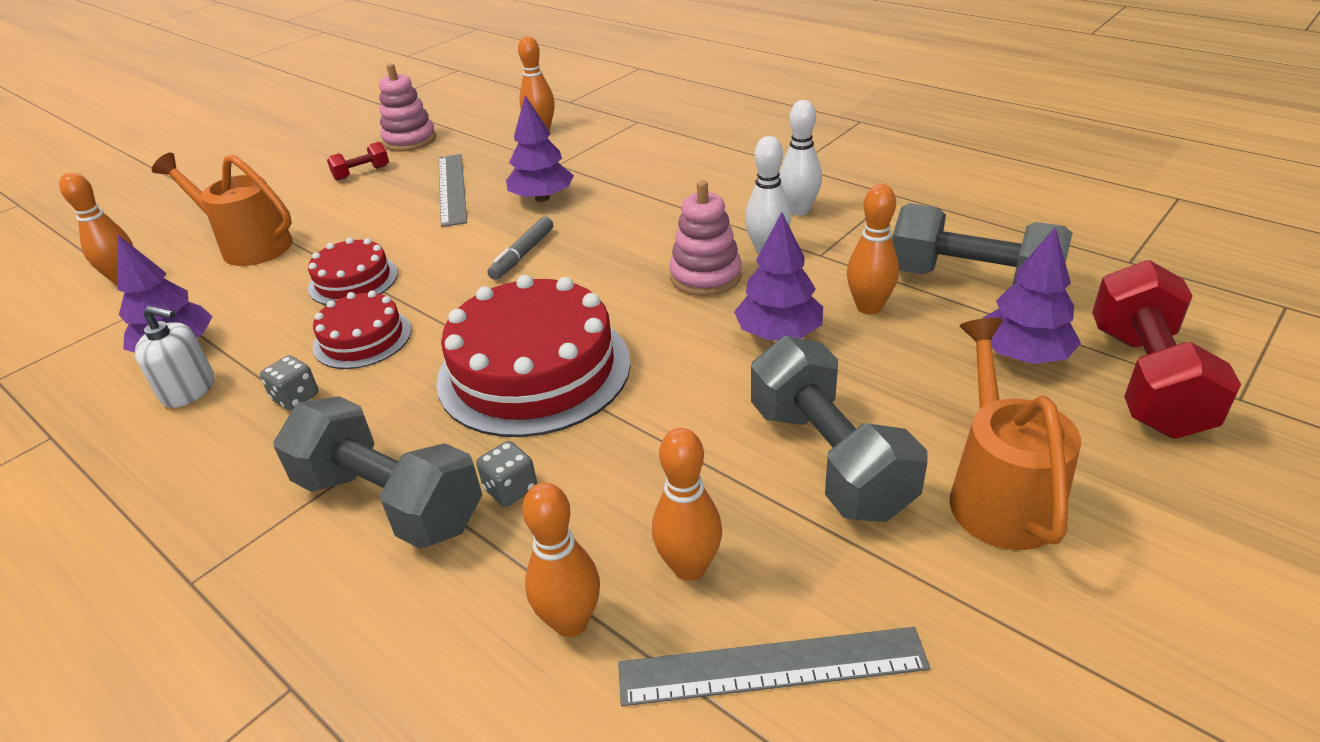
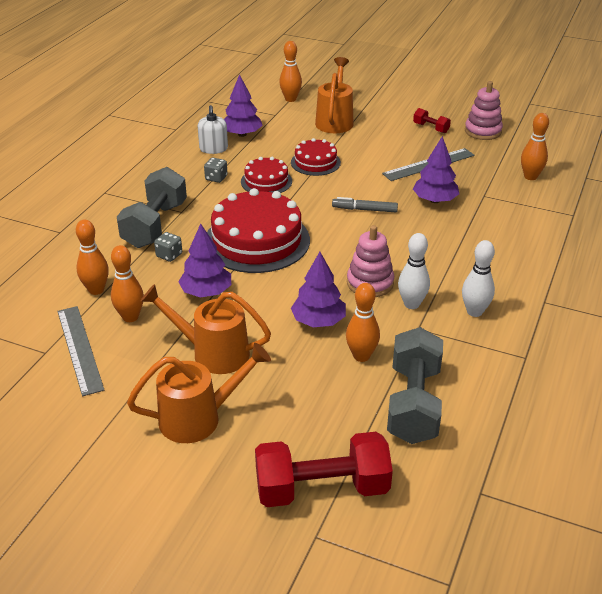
camera: 70 degrees right, 0 degrees up
grey dumbbell [751,336,927,522] -> orange watering can [140,284,271,374]
purple tree [983,227,1081,364] -> purple tree moved to [178,223,231,298]

